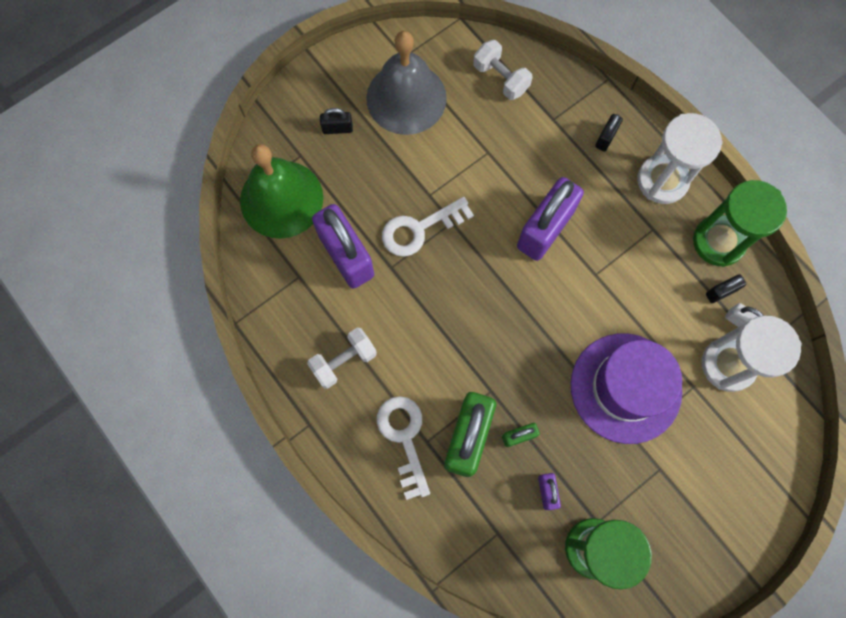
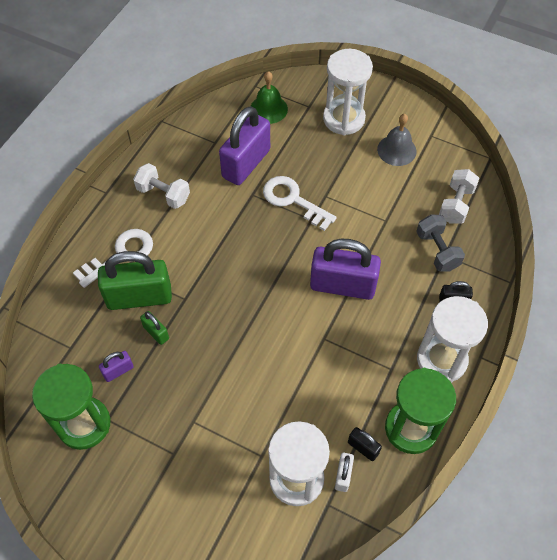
camera: 65 degrees right, 15 degrees down
green bell [240,144,323,239] -> green bell [251,71,288,124], size x0.57
black padlock [320,108,353,134] -> white hourglass [323,49,373,135]
grey bell [366,31,447,135] -> grey bell [377,114,417,166], size x0.57
purple hat [571,333,682,444] -> none
none -> grey dumbbell [416,214,465,272]

